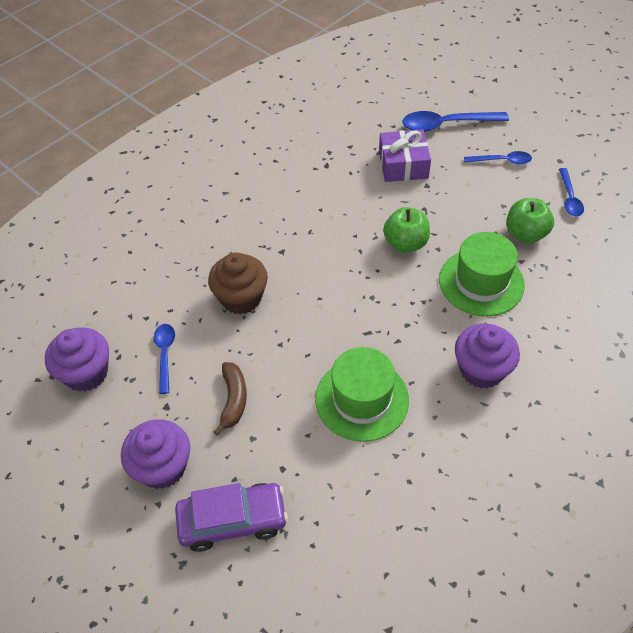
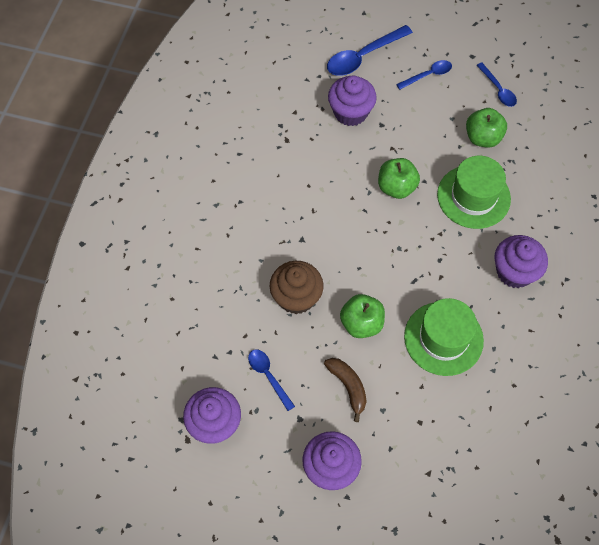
camera: 30 degrees left, 10 degrees up
purple car [175,483,288,552] -> none
purple gift [379,129,431,182] -> purple cupcake [328,75,377,126]
none -> green apple [340,294,385,338]

